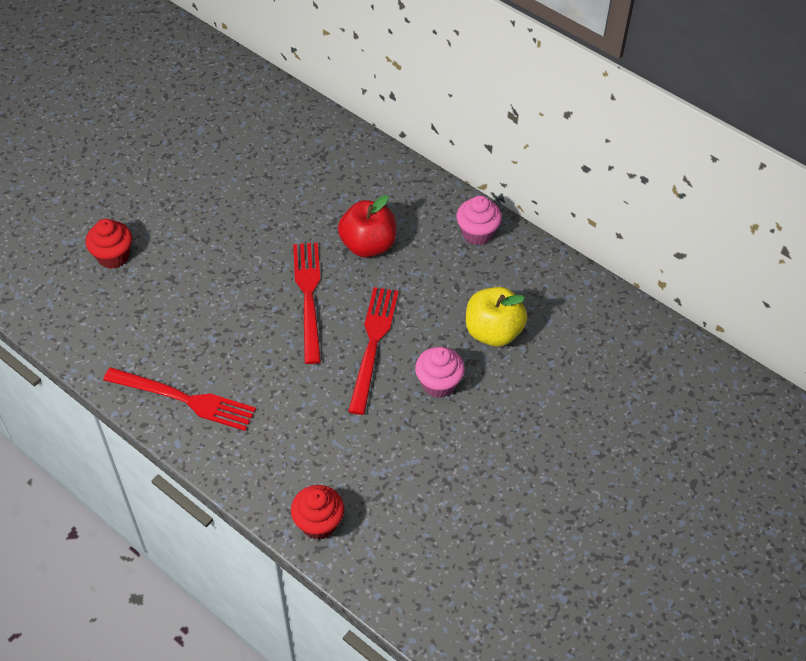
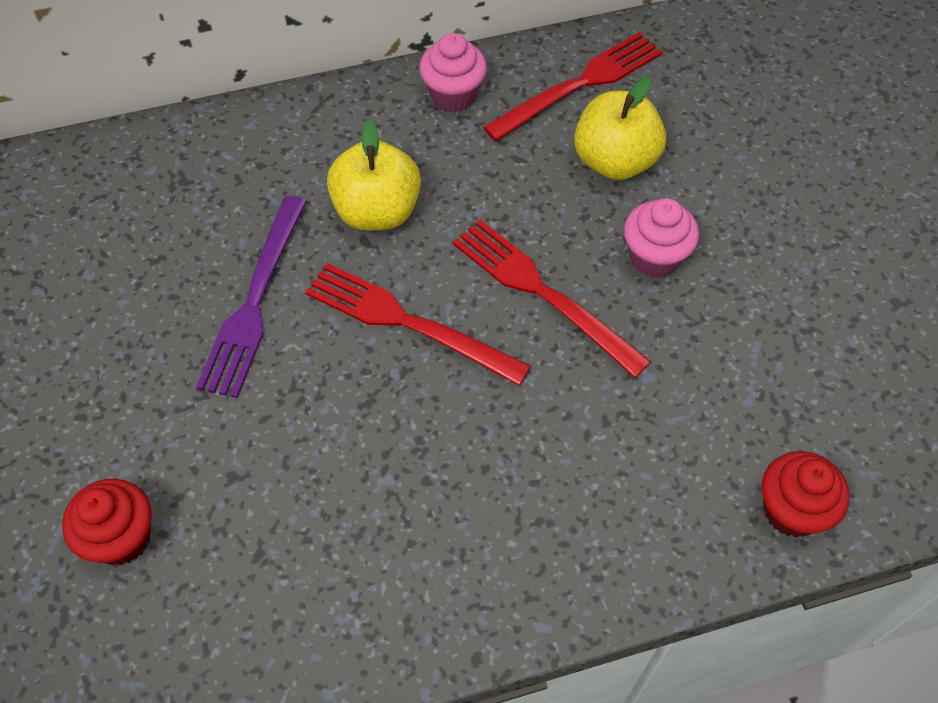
camera: 55 degrees left, 5 degrees up
red fork [103,367,256,431] -> red fork moved to [483,32,663,141]
red apple [338,195,396,257] -> yellow apple [327,120,421,231]
none -> purple fork [196,195,307,398]

